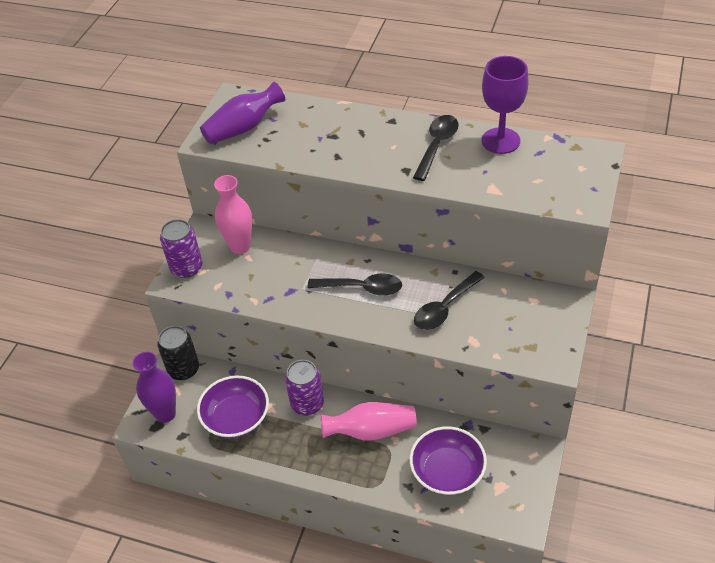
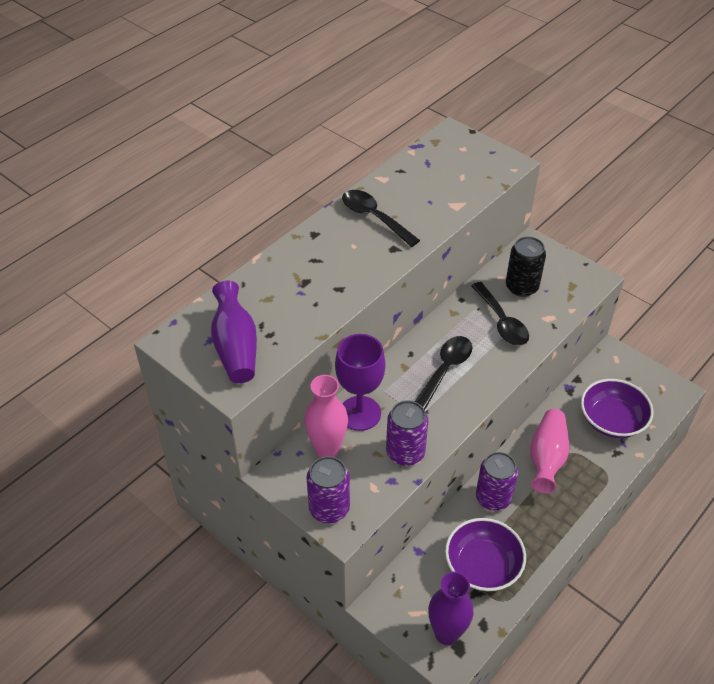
camera: 70 degrees left, 0 degrees up
black can [157,326,199,380] -> black can moved to [506,236,546,297]
purple goblet [482,56,529,154] -> purple goblet moved to [335,334,386,431]
none -> purple can [386,400,428,466]

